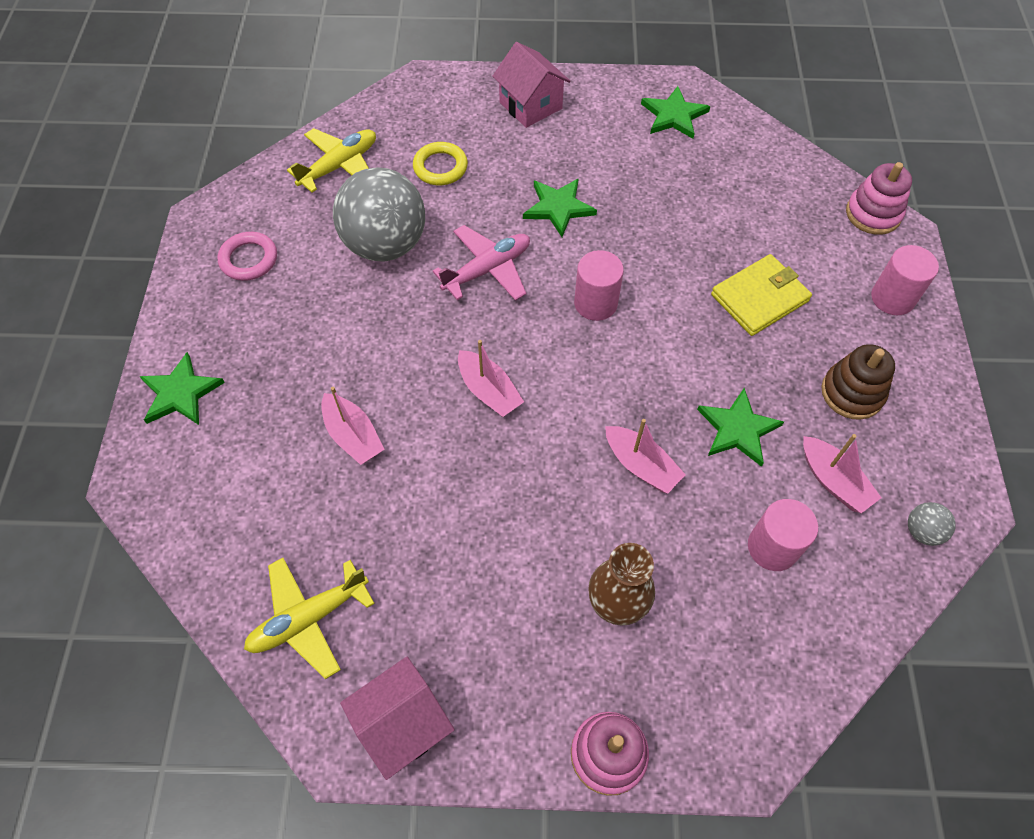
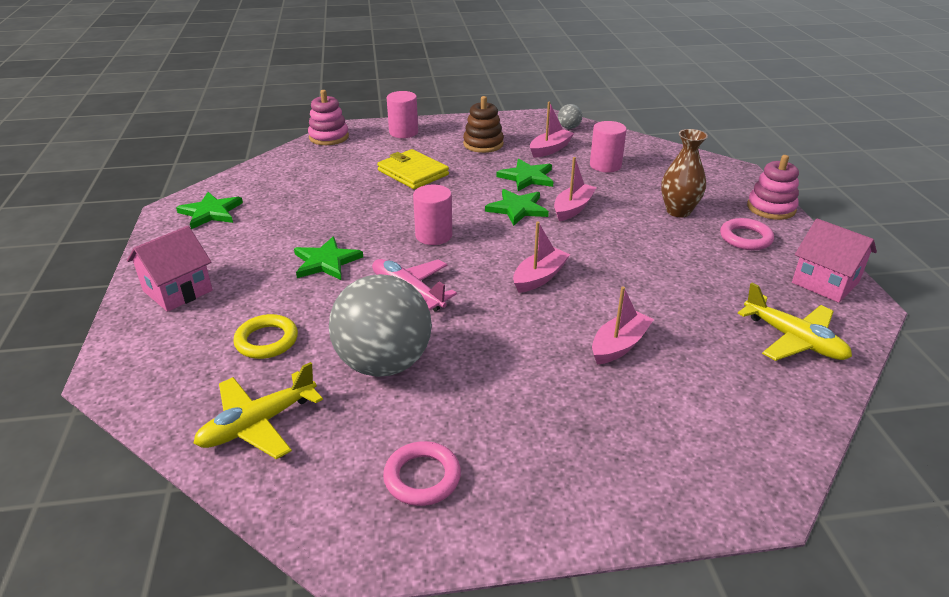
camera: 100 degrees left, 25 degrees down
green star [139,352,225,425] -> green star moved to [485,189,549,226]
yellow plane [287,128,376,193] -> yellow plane turned 75 degrees counterclockwise [193,362,323,459]
none -> pink ring [720,218,774,250]

